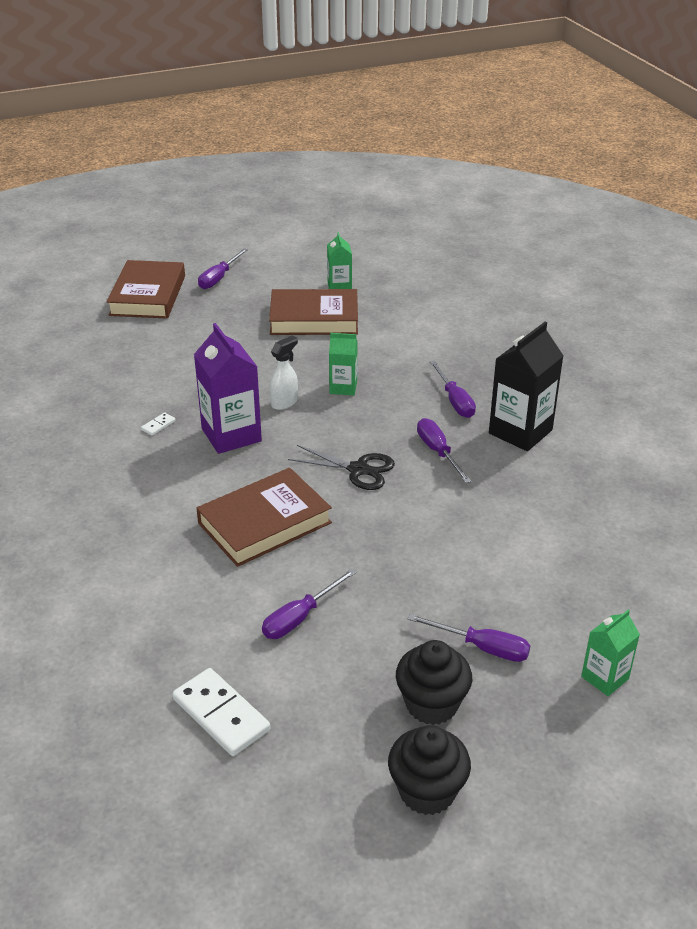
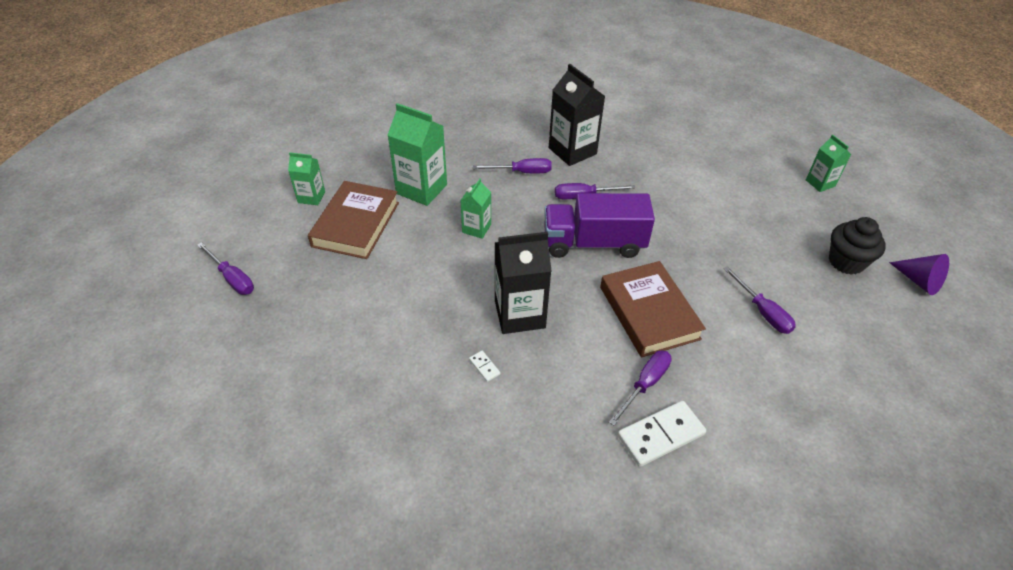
camera: 75 degrees left, 10 degrees up
brown book [107,260,185,318] -> none
white domino [173,668,270,756] -> white domino moved to [618,401,706,467]
purple carton [194,323,262,454] -> black carton [495,232,552,334]
white spray bottle [270,336,298,410] -> none
black scissors [288,445,395,490] -> purple truck [544,193,655,258]
black cupcake [388,725,471,815] -> purple cone [889,254,949,295]
purple screwdriver [408,614,531,662] -> purple screwdriver moved to [609,350,672,426]
none -> green carton [388,103,447,206]

